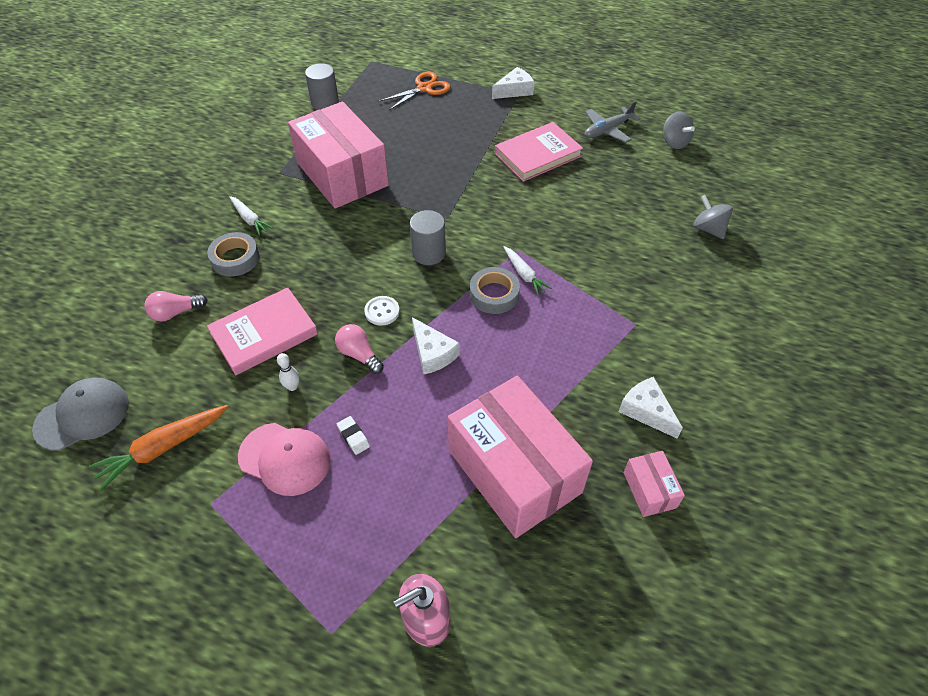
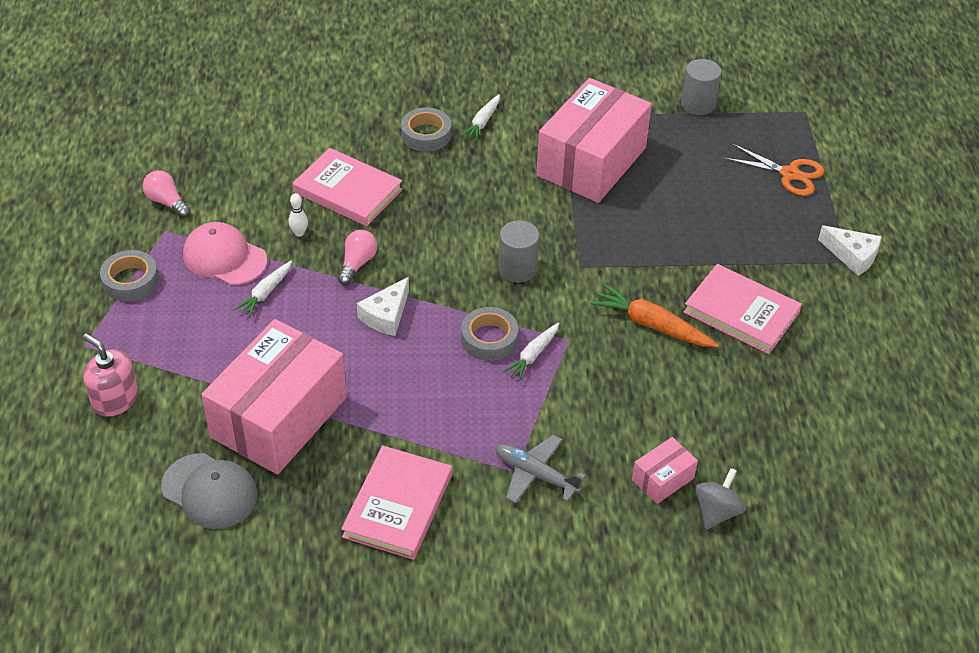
camera: 65 degrees right, 5 degrees down
grey cap [32,377,129,451] -> grey cap moved to [161,453,258,529]
orange carrot [89,405,228,491] -> orange carrot moved to [591,284,719,347]
pink light bulb [144,291,208,321] -> pink light bulb moved to [143,170,191,218]
pink cap [238,423,331,496] -> pink cap turned 120 degrees clockwise [183,222,267,285]
white eraser [337,416,370,455] -> white carrot [234,261,292,317]
white button [364,296,400,326] -> none
grey plane [585,101,640,143] -> grey plane moved to [495,435,586,504]
white cheese [619,377,683,439] -> pink book [341,445,452,560]
pink box [624,451,685,517] -> pink box moved to [632,437,698,504]
grey spinning top [663,111,695,149] -> none
none -> grey tape [100,250,159,301]

